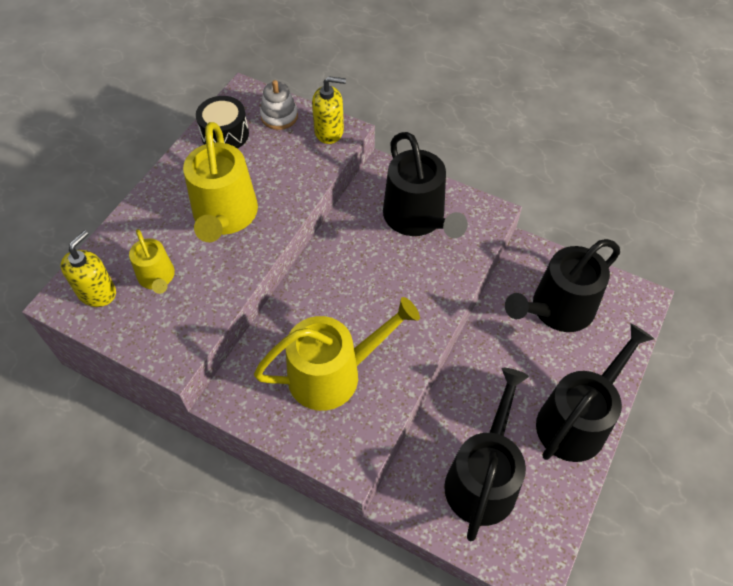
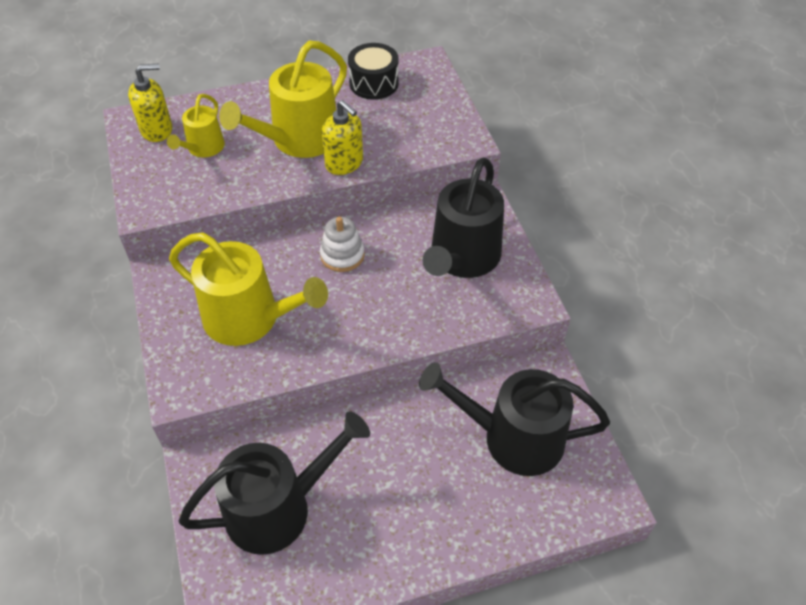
camera: 45 degrees right, 5 degrees down
white stacking toy [260,80,298,130] -> white stacking toy moved to [320,217,365,272]
yellow soap dispenser [312,76,346,144] -> yellow soap dispenser moved to [322,100,363,175]
black watering can [536,324,654,462] -> none

